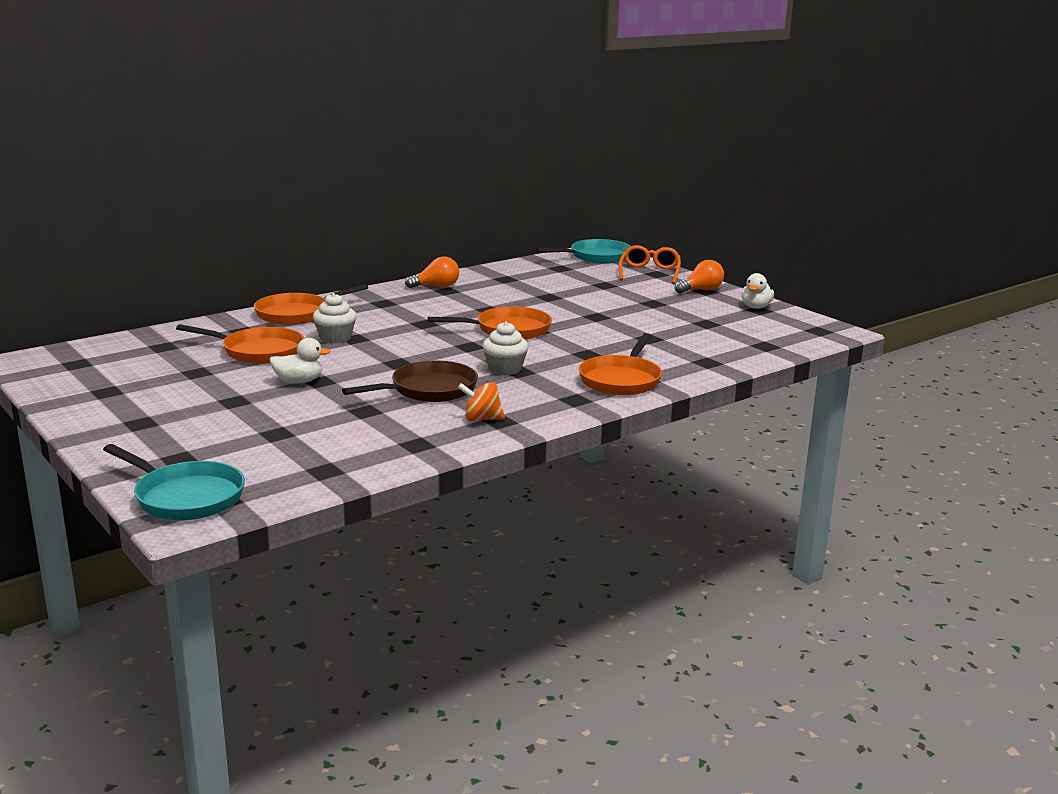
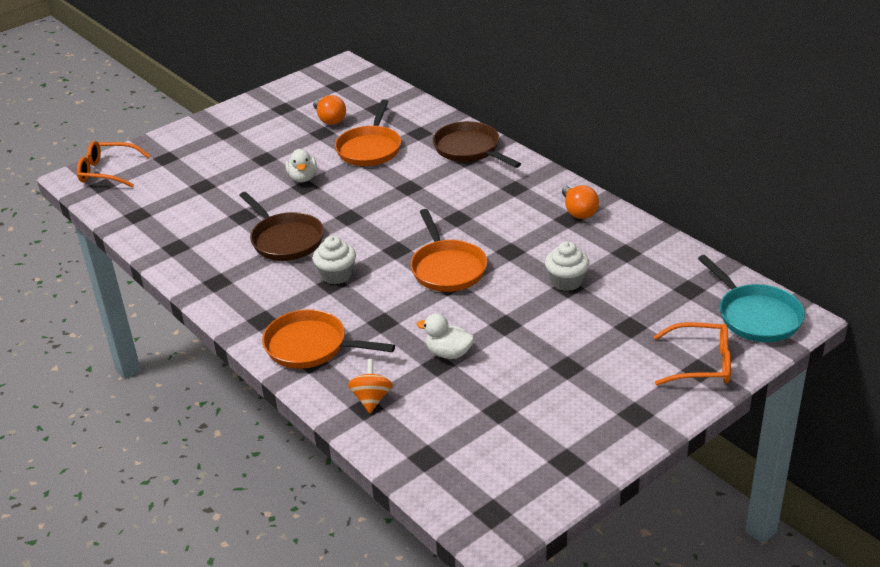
camera: 90 degrees right, 15 degrees up
turquoise pan [103,444,245,520] -> orange glasses [77,141,150,188]
orange pan [254,284,368,325] -> brown pan [433,121,521,168]
white cupcake [313,293,356,344] -> white cupcake moved to [545,241,589,291]
orange spinning top [458,382,505,421] -> orange spinning top moved to [348,359,393,413]
orange light bulb [675,260,724,293] -> orange light bulb moved to [313,95,346,125]
white duck [741,273,774,309] -> white duck moved to [417,313,474,359]

